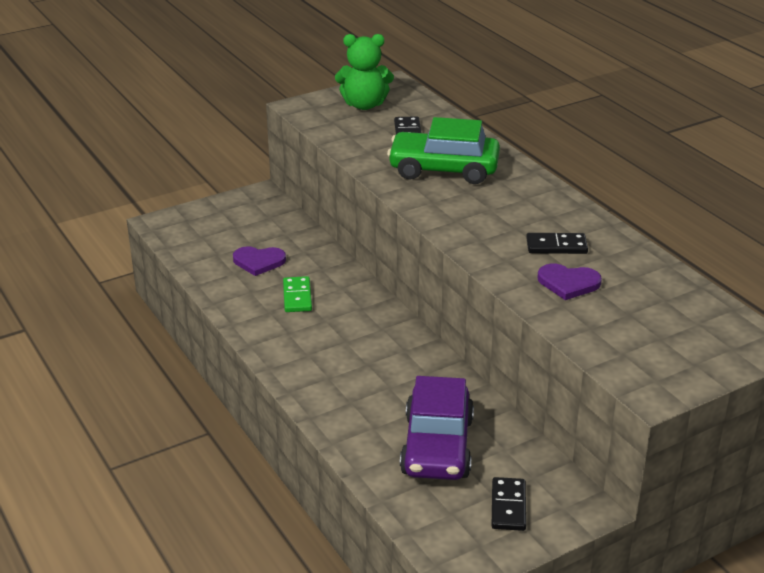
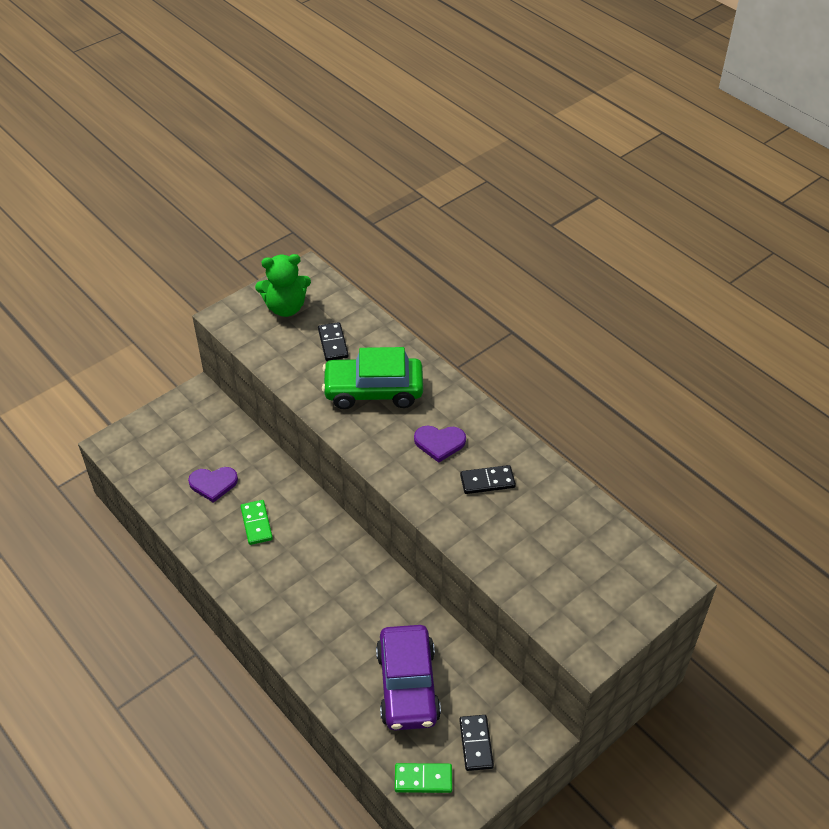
camera: 10 degrees left, 15 degrees up
purple heart [537,264,602,300] -> purple heart moved to [414,426,466,463]
none -> green domino [395,763,452,793]

